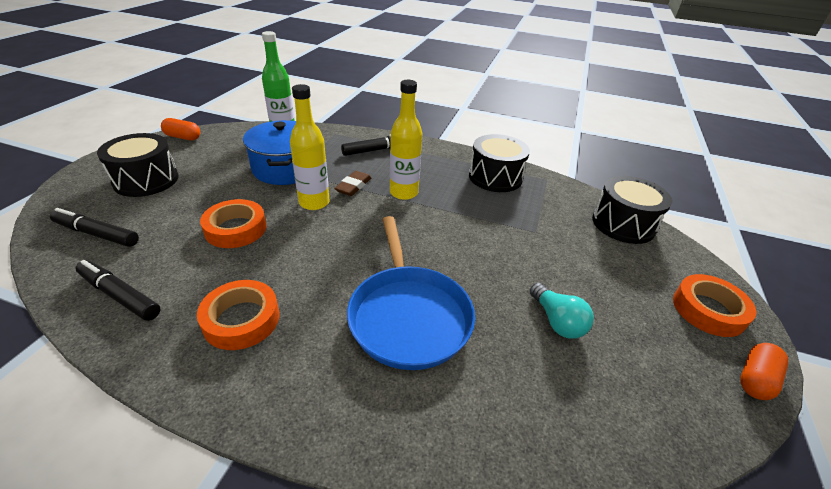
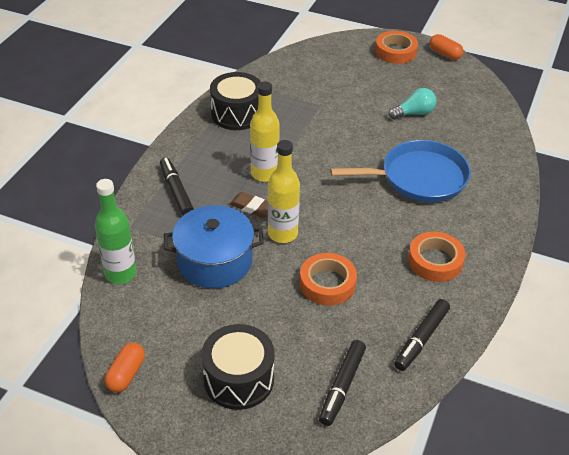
camera: 85 degrees left, 5 degrees up
black drum [592,176,672,244] -> none

